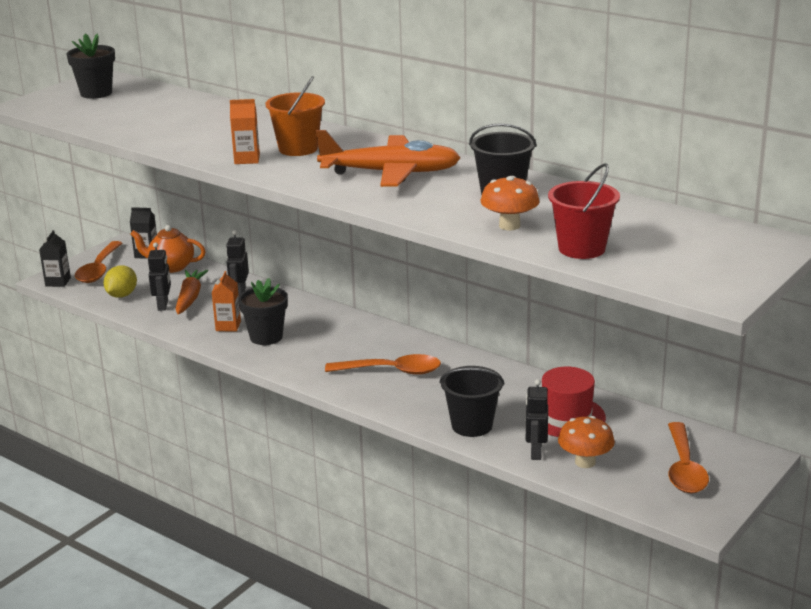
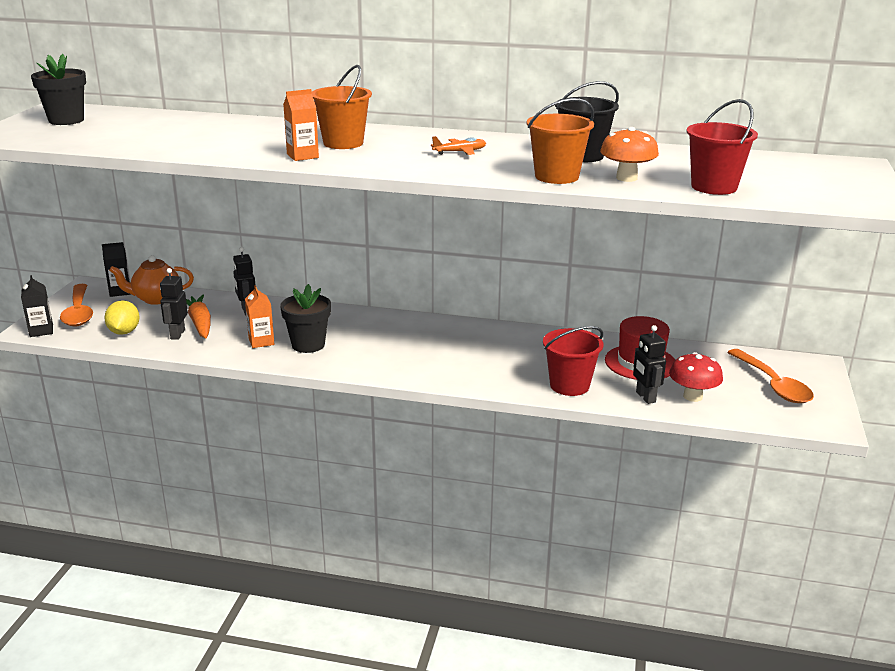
camera: 25 degrees left, 0 degrees up
black robot [148,243,171,311] -> black robot turned 150 degrees counterclockwise [160,268,188,340]
orange plane [316,130,461,187] -> orange plane [431,136,486,155], size x0.41
orange spoon [325,354,441,375] -> none
black bucket [440,366,504,437] -> red bucket [543,326,603,396]
orange mushroom [558,416,615,468] -> red mushroom [669,352,723,402]
none -> orange bucket [526,98,594,184]

